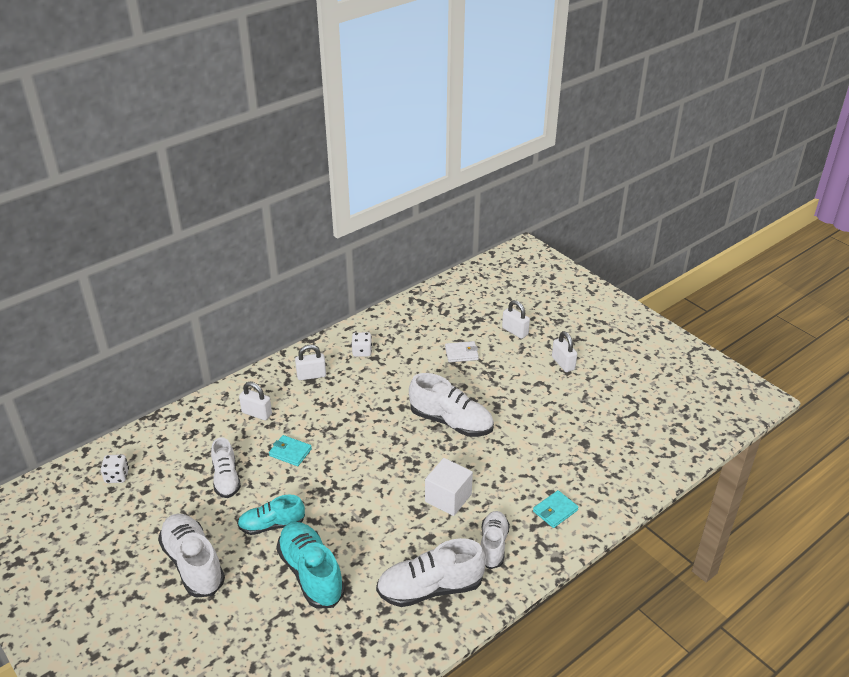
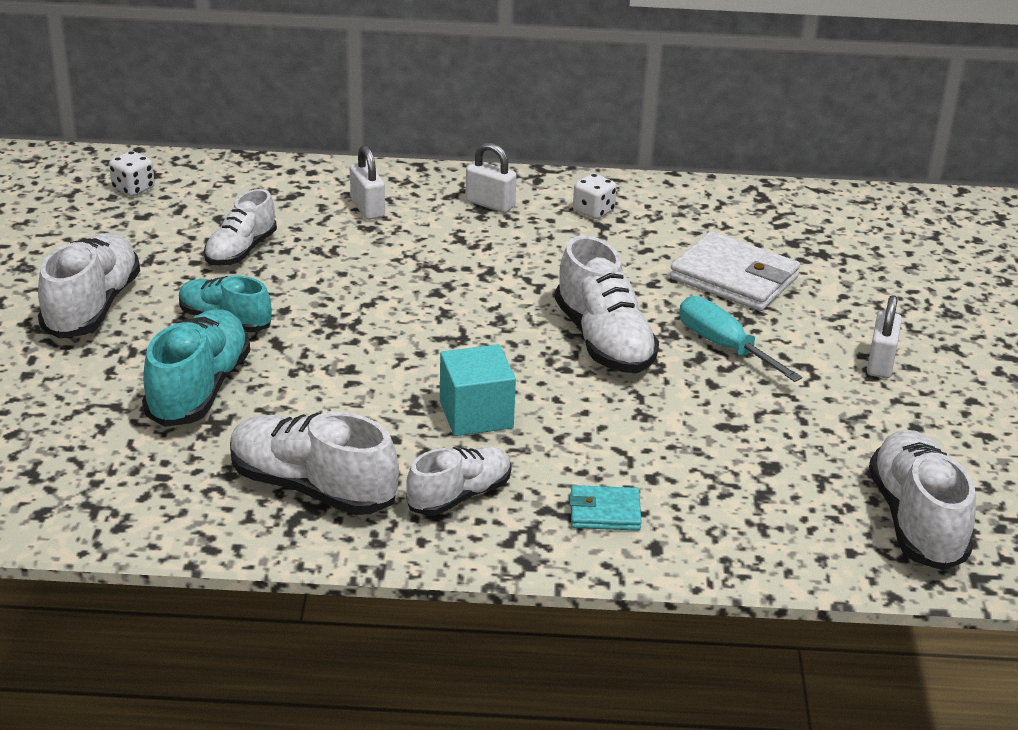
camera: 40 degrees right, 5 degrees down
turquoise wallet [269,435,312,466] -> none
white cube [425,458,473,516] -> turquoise cube [440,344,516,436]
white wallet [445,341,479,362] -> white wallet [670,231,800,311], size x1.85
white padlock [502,300,530,339] -> none
none -> turquoise screwdriver [679,296,802,382]
none -> white shoe [869,430,976,570]

